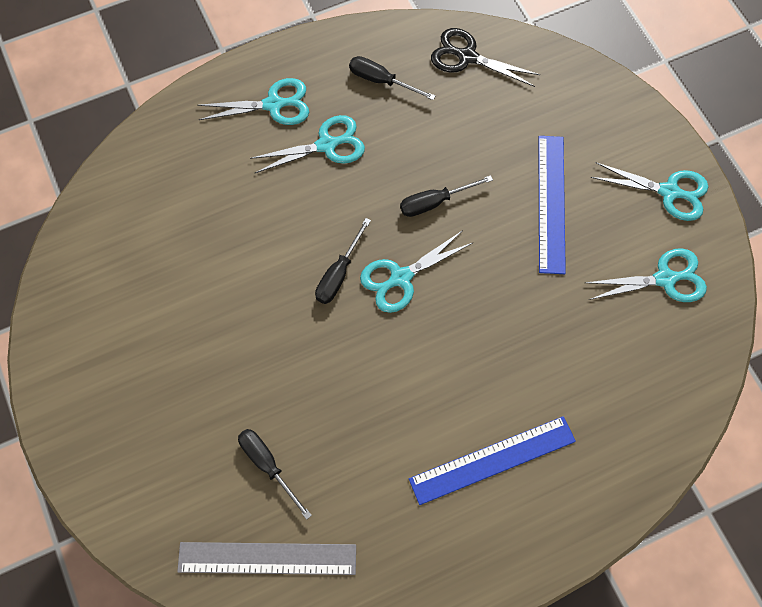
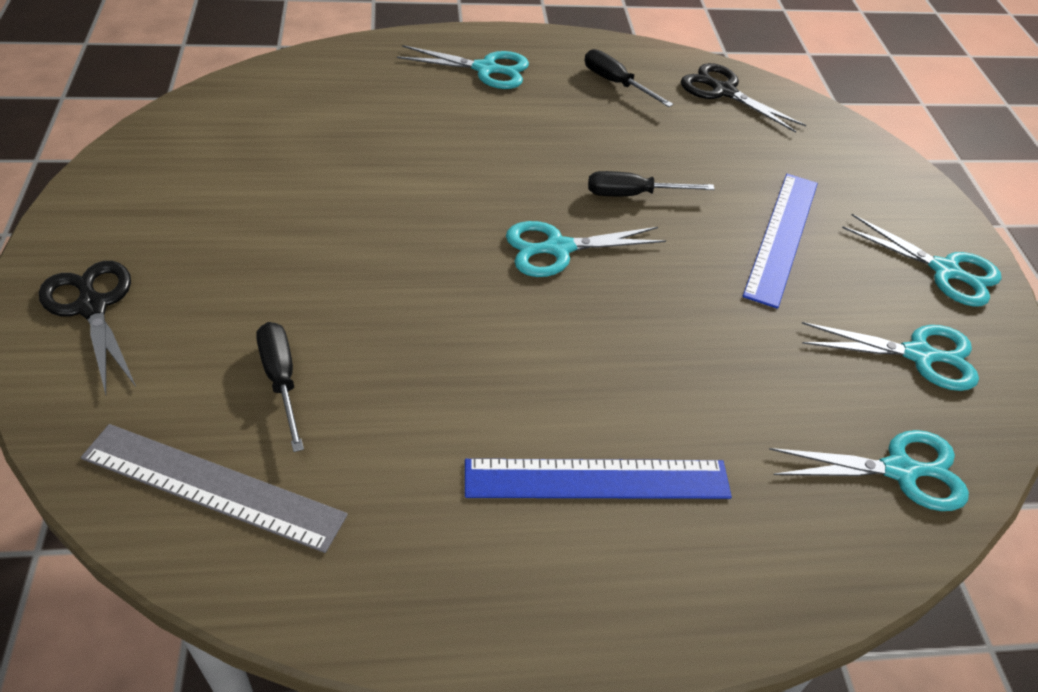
camera: 15 degrees right, 20 degrees down
turquoise scissors [250,115,365,173] -> turquoise scissors moved to [769,430,969,511]
black screwdriver [315,218,371,304] -> none
none -> black scissors [39,261,136,395]

